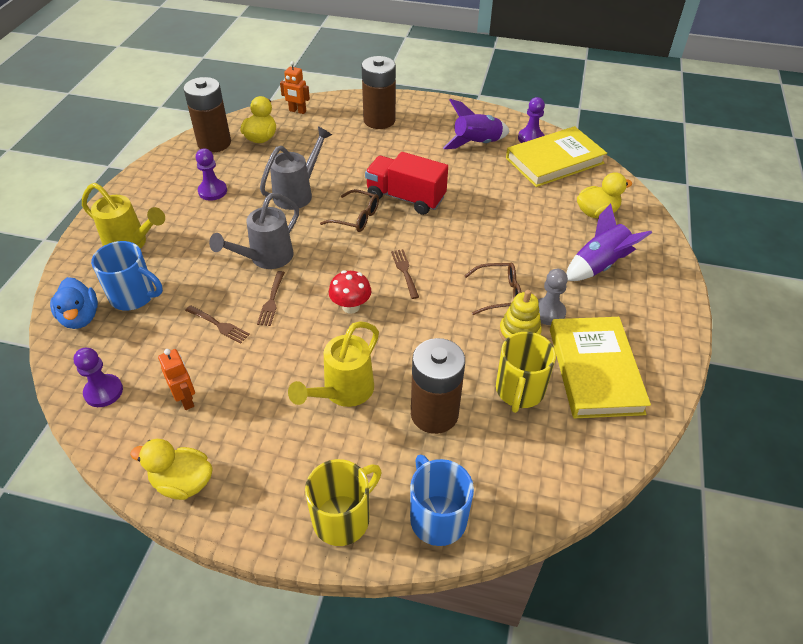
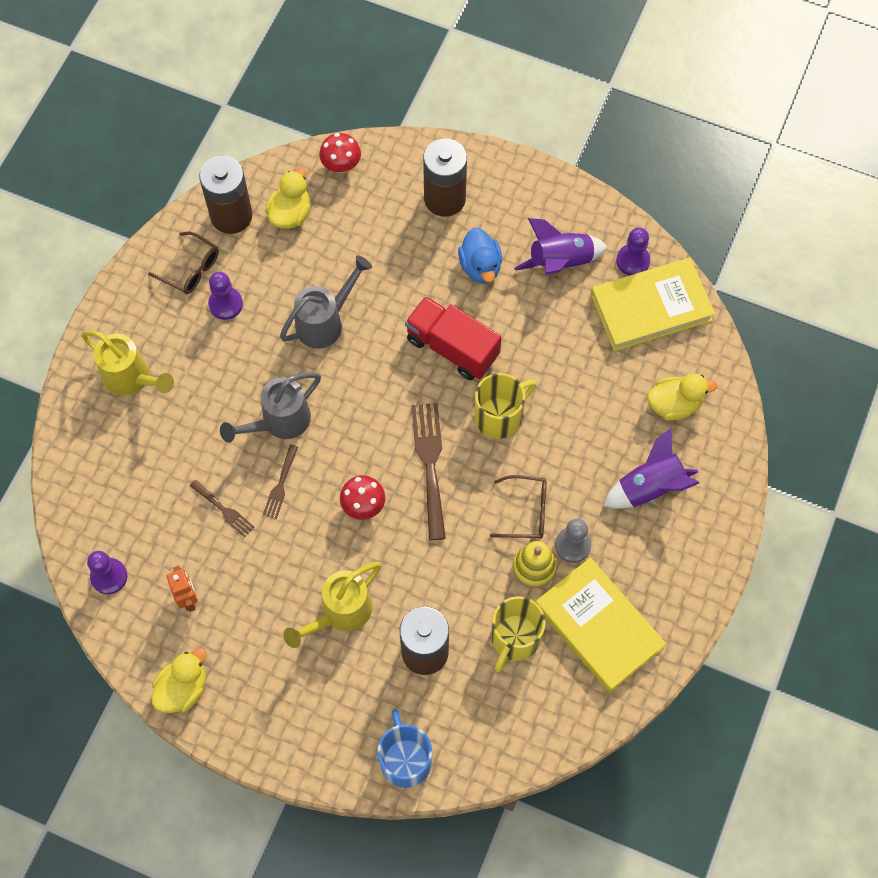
camera: 10 degrees right, 20 degrees up
blue duck [50,277,98,329] -> blue duck moved to [458,227,502,283]
blue mug [91,241,163,310] -> none
yellow duck [130,439,213,500] -> yellow duck turned 105 degrees clockwise [152,648,206,713]
orange robot [280,61,310,114] -> red mushroom [319,133,361,174]
yellow mug [305,459,382,546] -> yellow mug moved to [475,373,537,439]
brown glasses [320,189,379,232] -> brown glasses moved to [148,232,219,294]
brown fork [391,249,419,299] -> brown fork [411,403,446,540], size x1.85
yellow book [550,317,651,419] -> yellow book turned 45 degrees counterclockwise [536,557,666,692]

